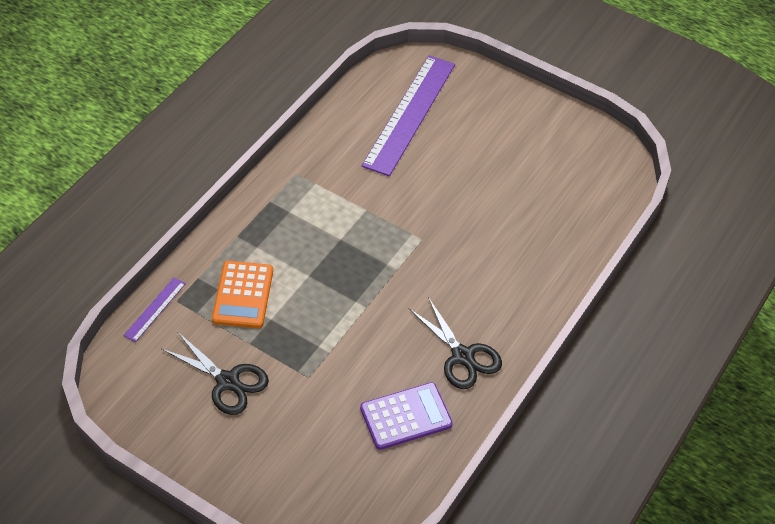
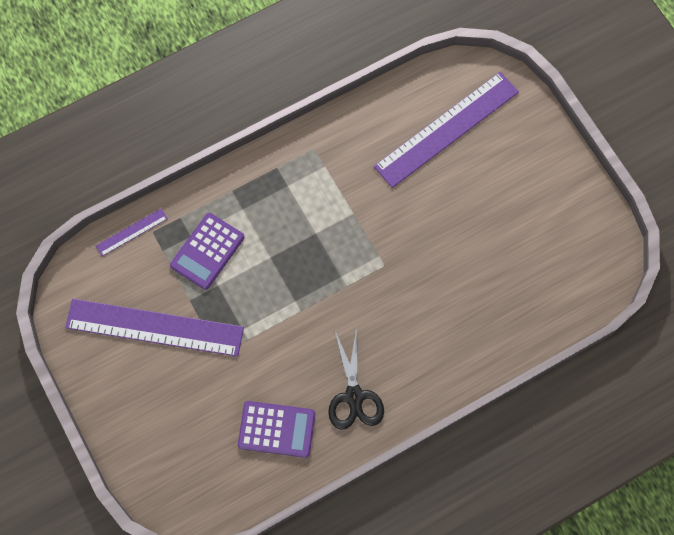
camera: 30 degrees right, 20 degrees up
black scissors [162,332,269,415] -> purple ruler [65,299,244,357]
orange calculator [212,261,273,328] -> purple calculator [170,213,244,290]

